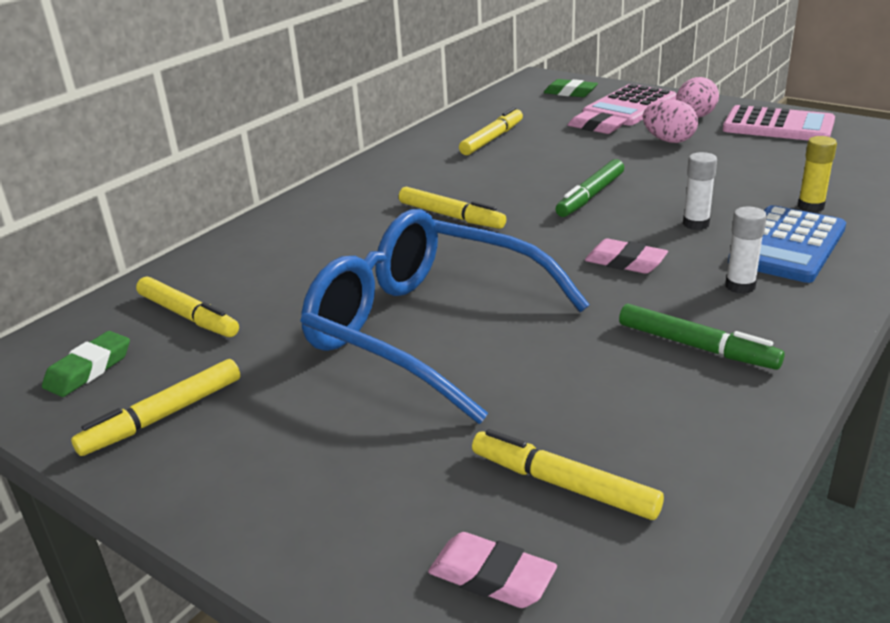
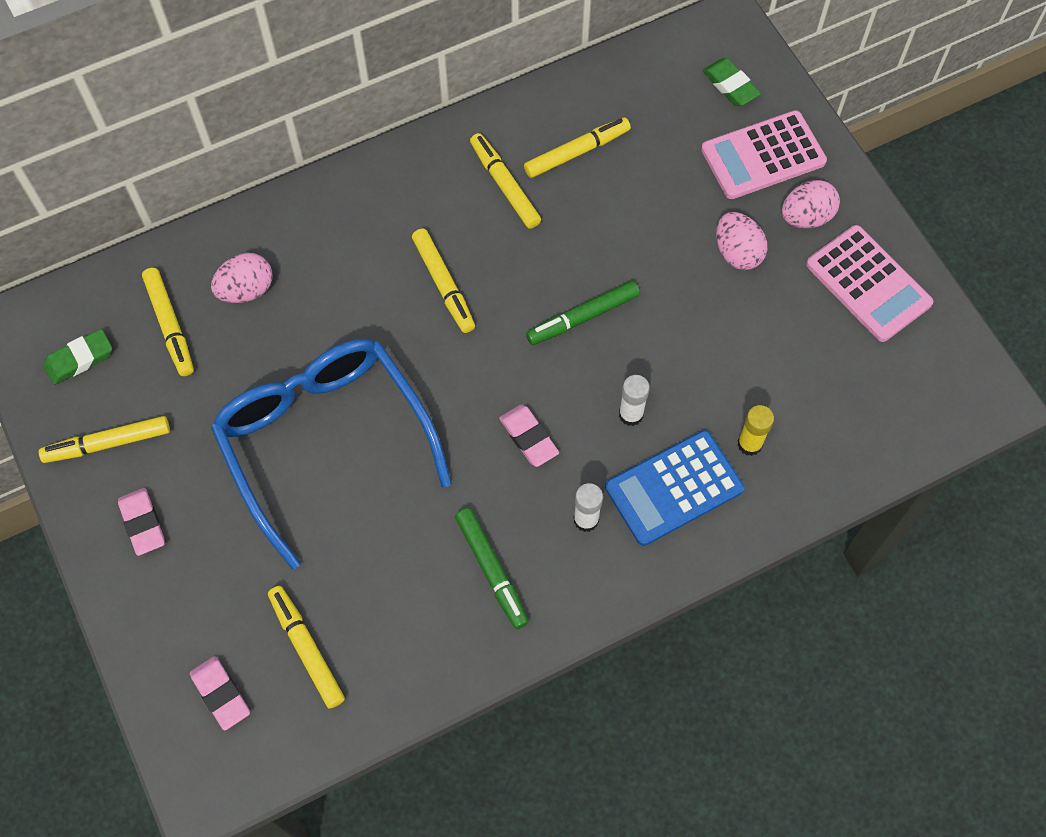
camera: 25 degrees right, 35 degrees up
pink eraser [567,111,627,134] -> pink eraser moved to [118,488,165,556]
none -> pink egg [211,253,272,303]
none -> yellow marker [470,133,541,229]

